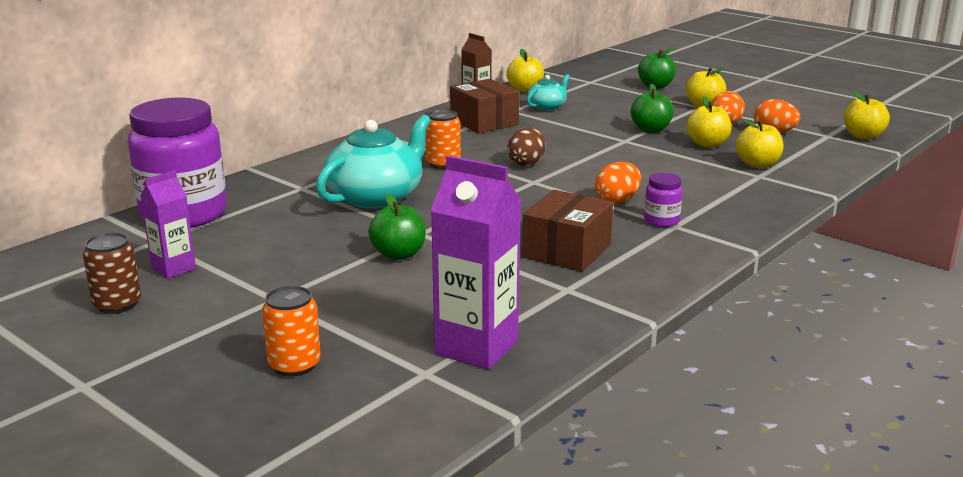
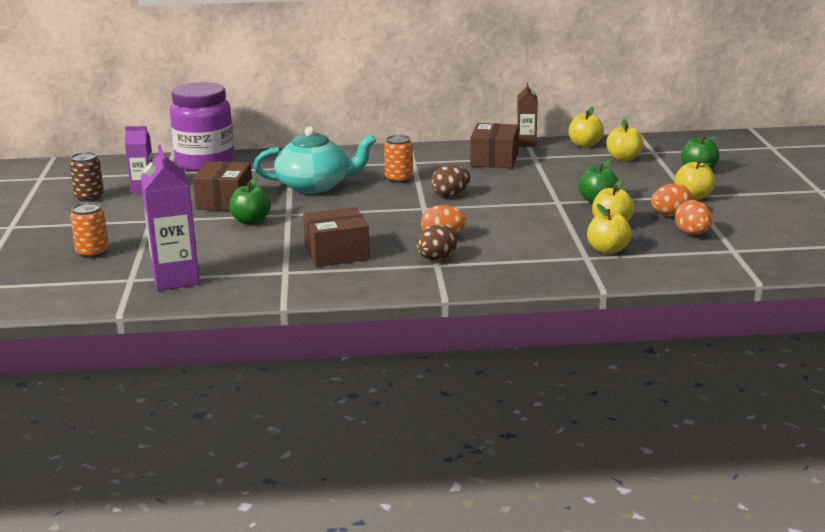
camera: 45 degrees right, 0 degrees up
turquoise teapot [527,74,570,111] -> none
purple jar [644,173,683,227] -> brown egg [416,224,457,260]
yellow apple [844,91,890,140] -> yellow apple moved to [606,119,643,161]
none -> brown box [193,161,252,211]

